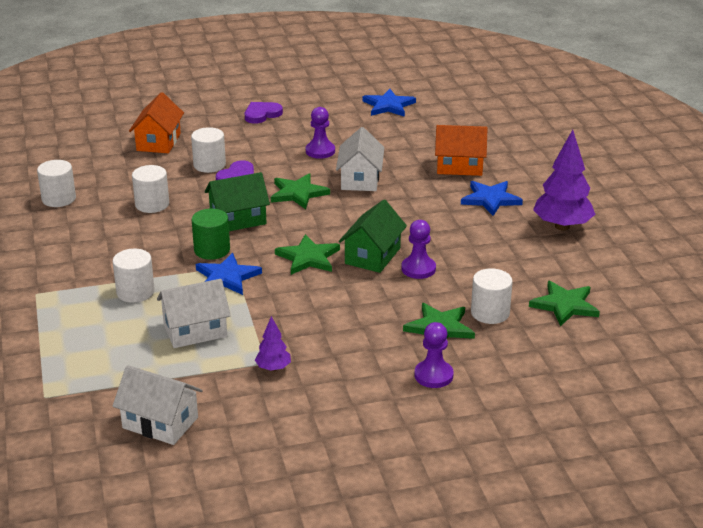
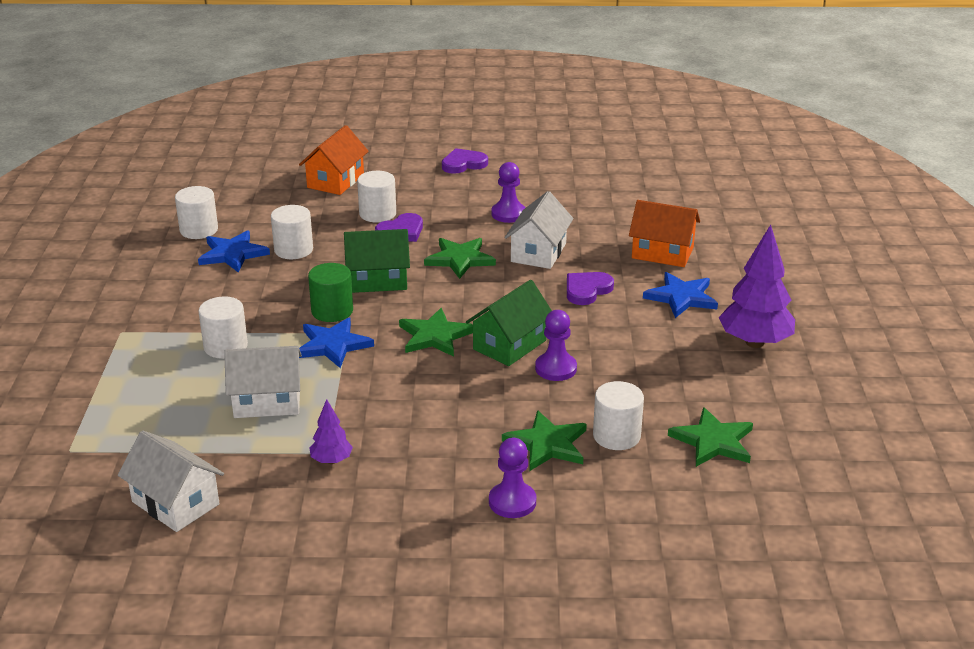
camera: 15 degrees right, 0 degrees up
blue star [363,89,416,117] -> blue star moved to [198,230,270,273]
none -> purple heart [567,272,614,305]

